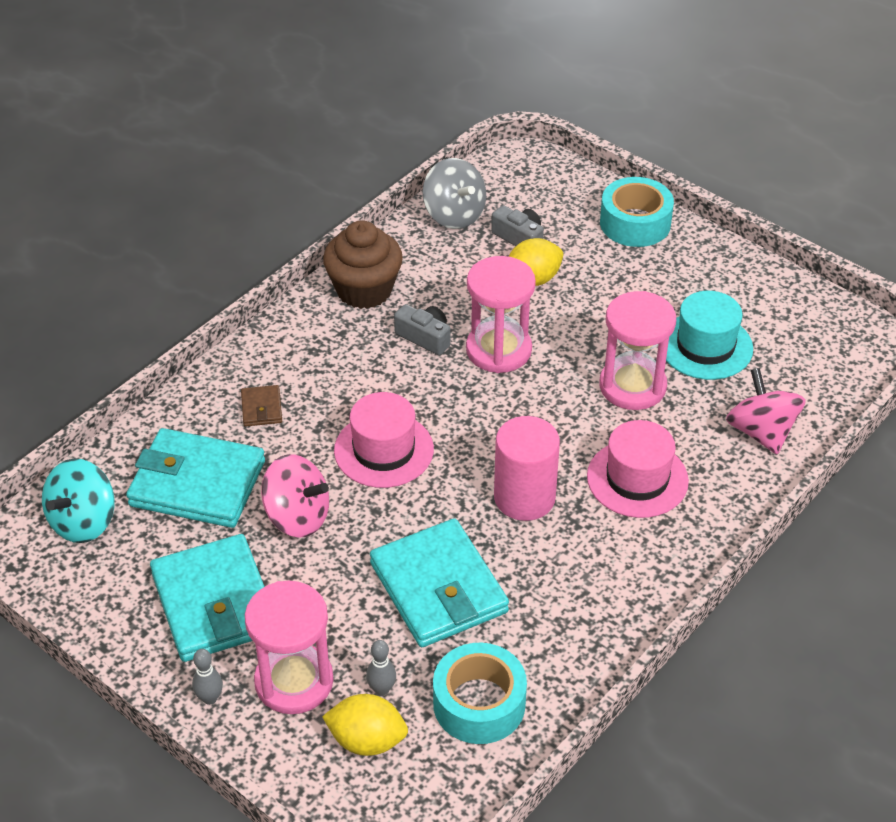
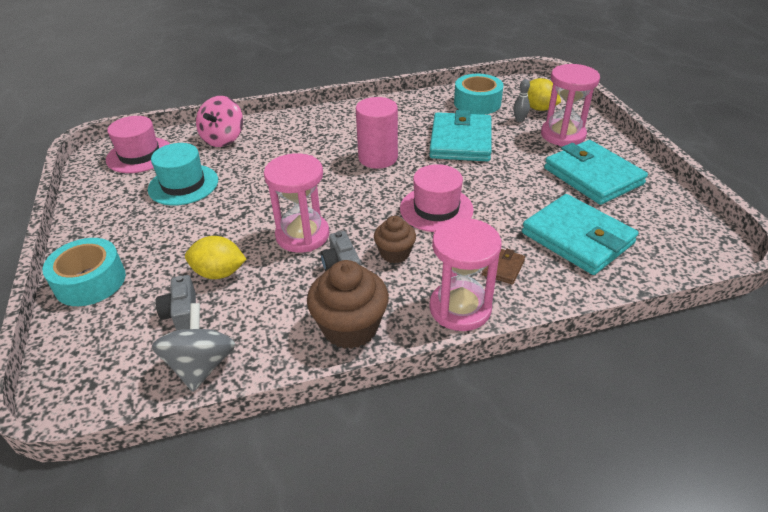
camera: 145 degrees left, 5 degrees down
turquoise spinning top [42,459,114,543] -> none
turquoise wallet [150,534,265,662] -> turquoise wallet turned 45 degrees counterclockwise [544,140,648,205]
grey bowling pin [192,649,223,705] -> none
pink spinning top [261,454,329,538] -> none
pink hat [587,420,689,518] -> pink hat moved to [106,116,170,173]
pink hourglass [600,291,676,410] -> pink hourglass moved to [429,218,502,331]
none -> brown cupcake [374,216,416,263]

